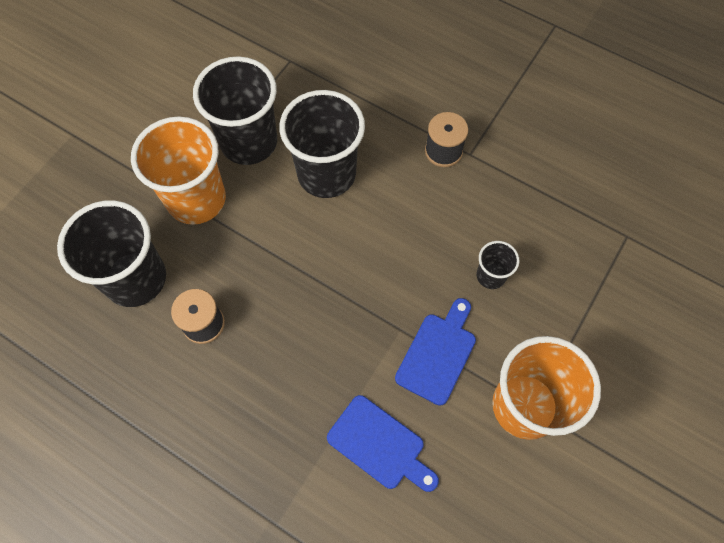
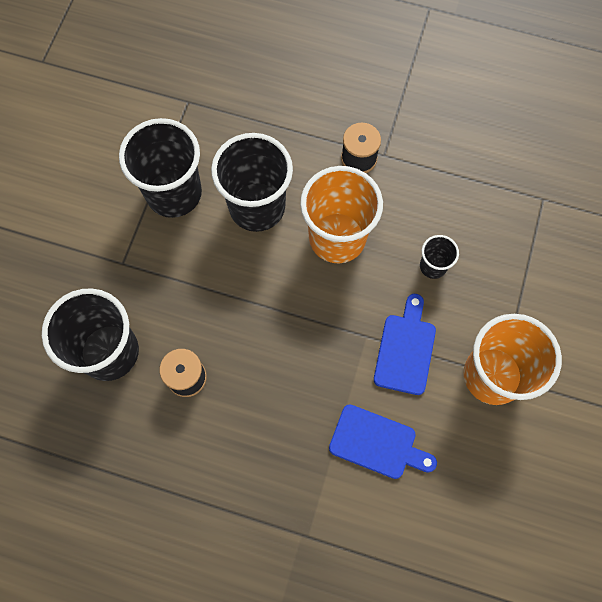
camera: 15 degrees left, 5 degrees up
orange cup [131,116,226,225] -> orange cup moved to [300,166,383,263]

